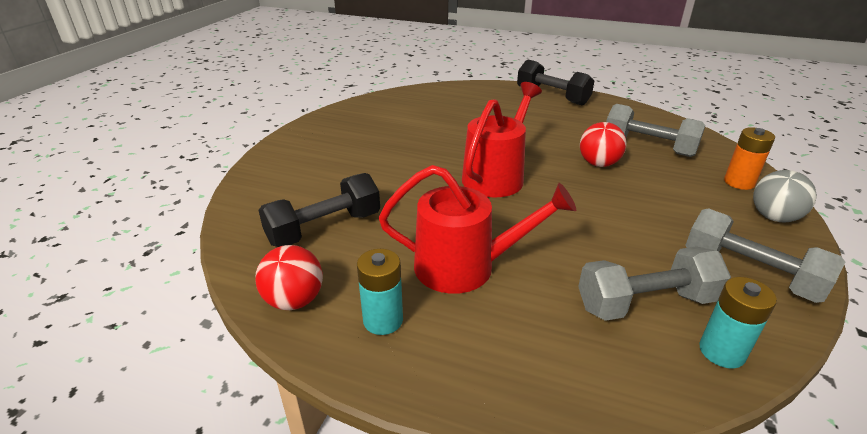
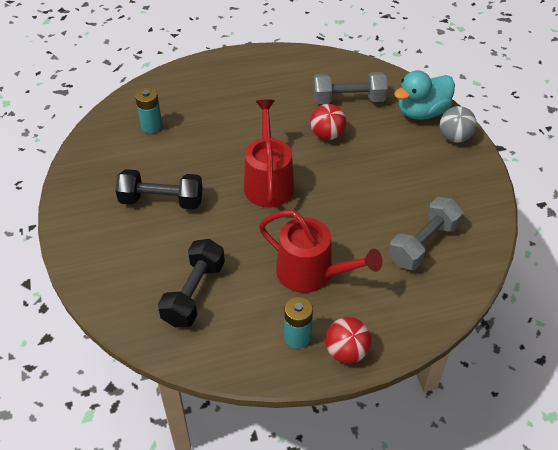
camera: 35 degrees left, 15 degrees up
red ball [255,245,323,310] -> red ball moved to [325,317,371,363]
red watering can [379,165,576,294] -> red watering can turned 60 degrees clockwise [259,210,382,293]
black dumbbell [517,59,594,105] -> black dumbbell moved to [115,169,203,209]
grey dumbbell [685,208,845,303] -> none
turquoise battery [699,277,777,369] -> turquoise battery moved to [135,88,162,133]
orange battery [724,127,775,190] -> turquoise duck [394,70,455,120]

